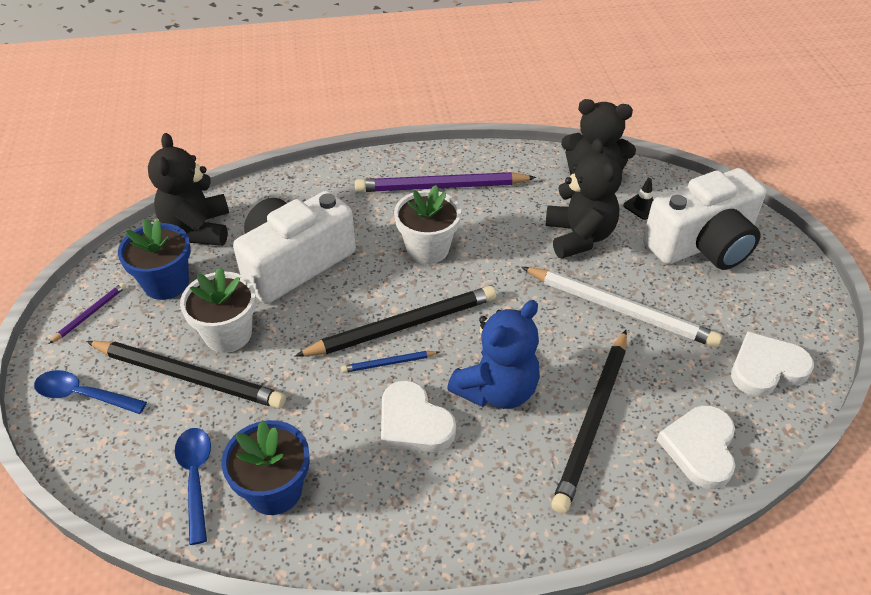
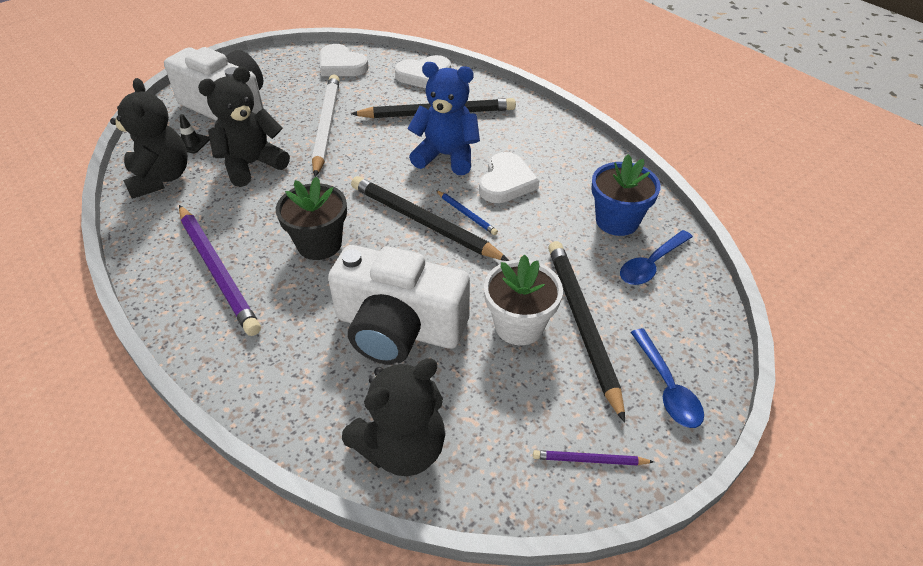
camera: 120 degrees left, 0 degrees up
blue flower pot [118,218,191,300] -> none
white flower pot [394,185,461,264] -> black flower pot [276,177,347,260]

